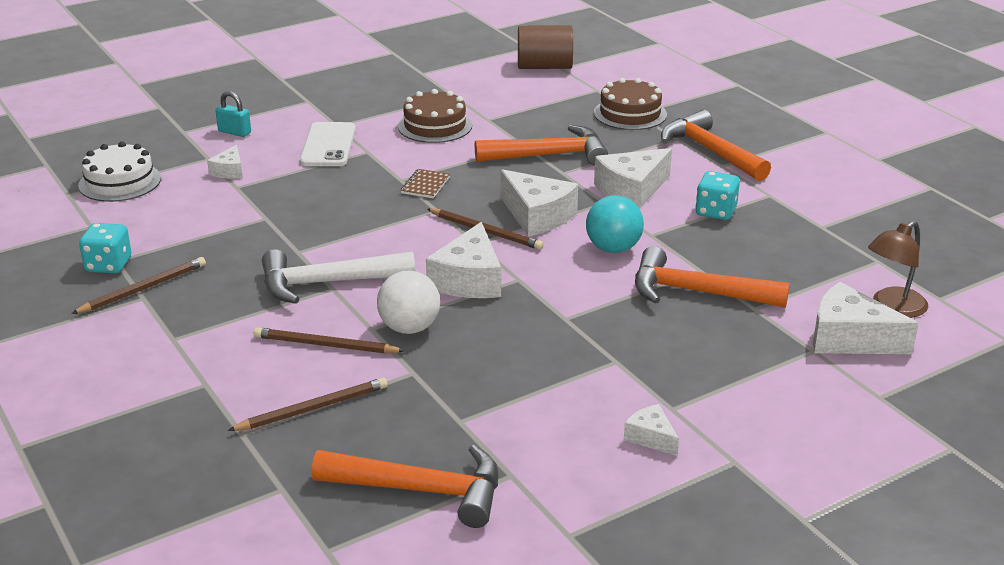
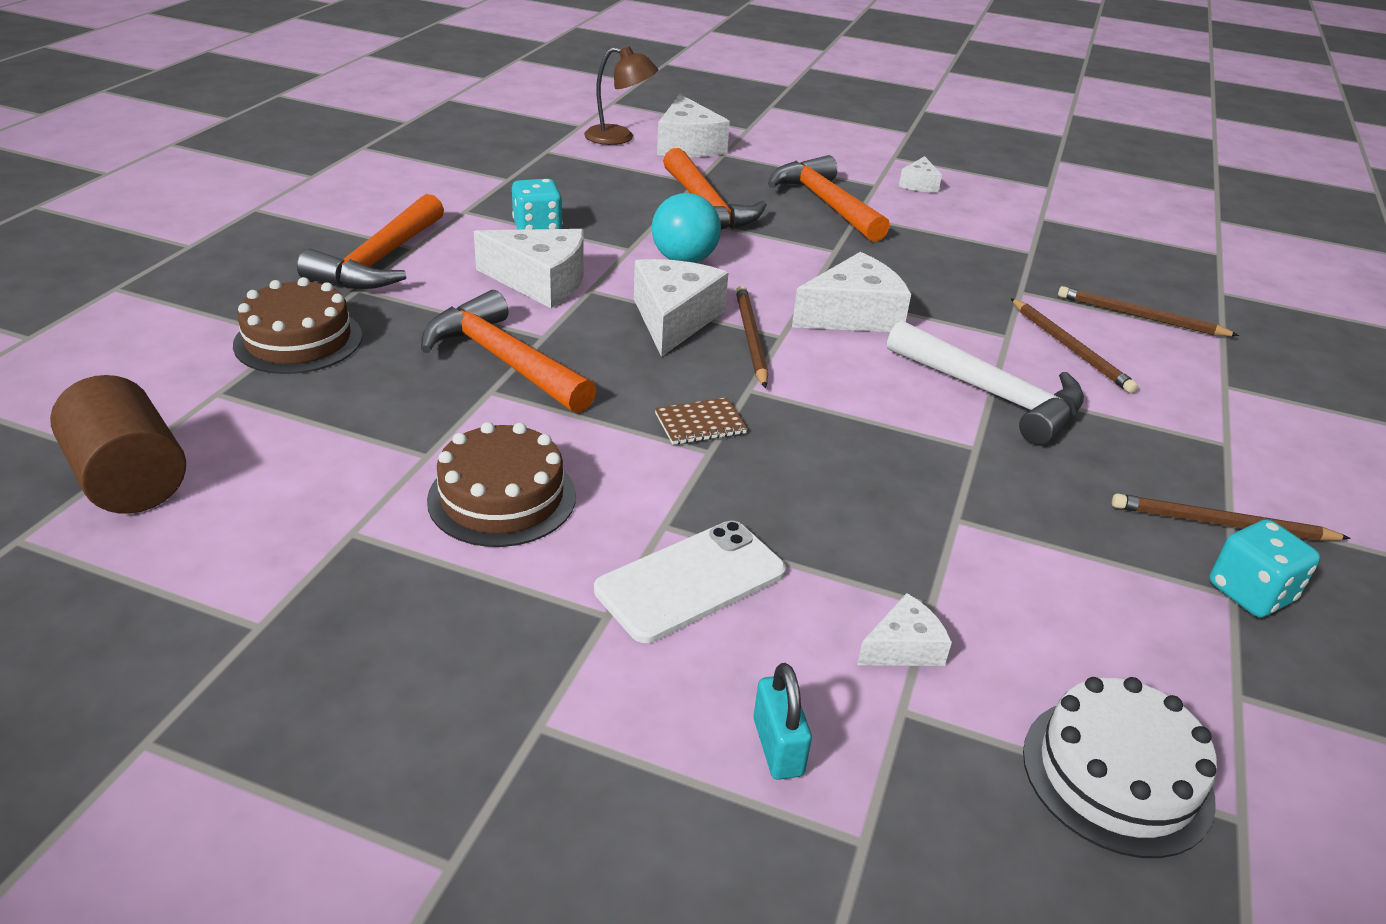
camera: 130 degrees left, 5 degrees up
orange hammer [311,445,498,528] -> orange hammer moved to [768,155,890,242]
white ball [377,270,440,334] -> none

